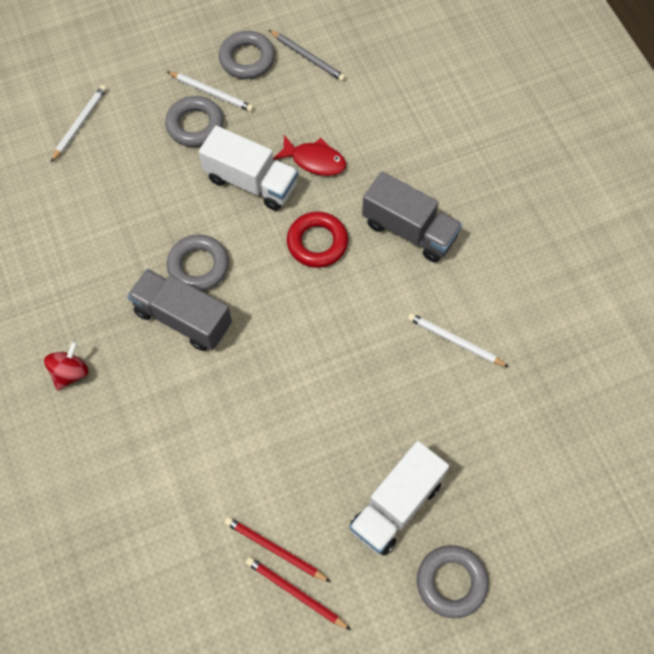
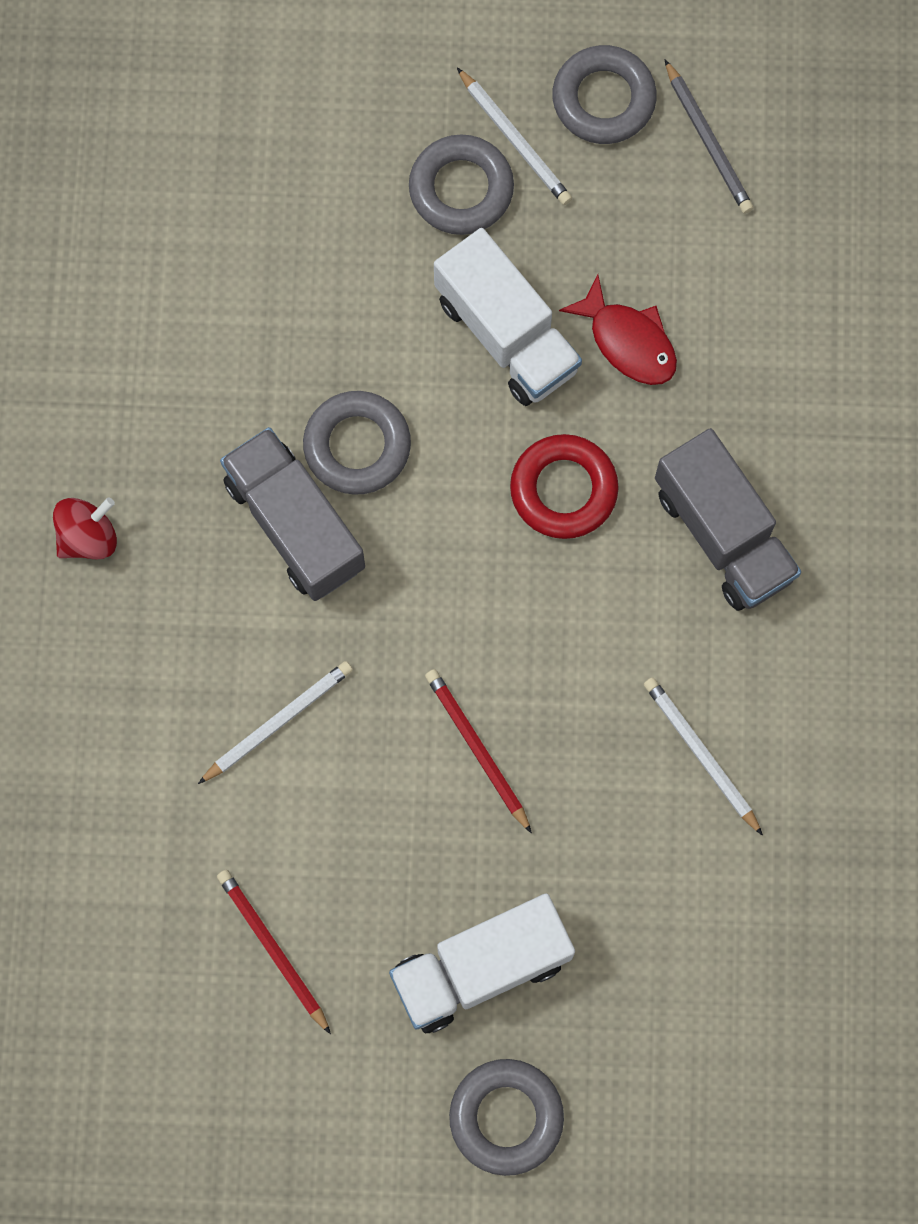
camera: 25 degrees right, 10 degrees up
white pencil [51,85,107,162] -> white pencil moved to [198,661,353,784]
red pencil [246,557,351,630] -> red pencil moved to [425,669,532,833]

